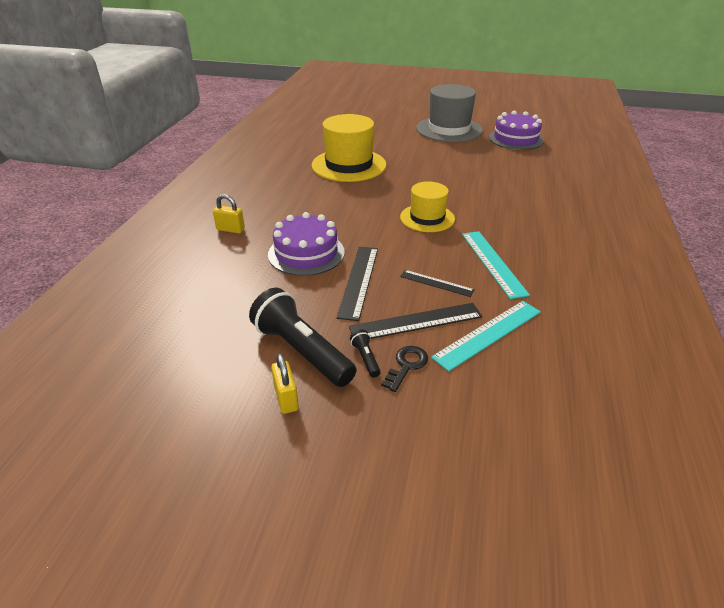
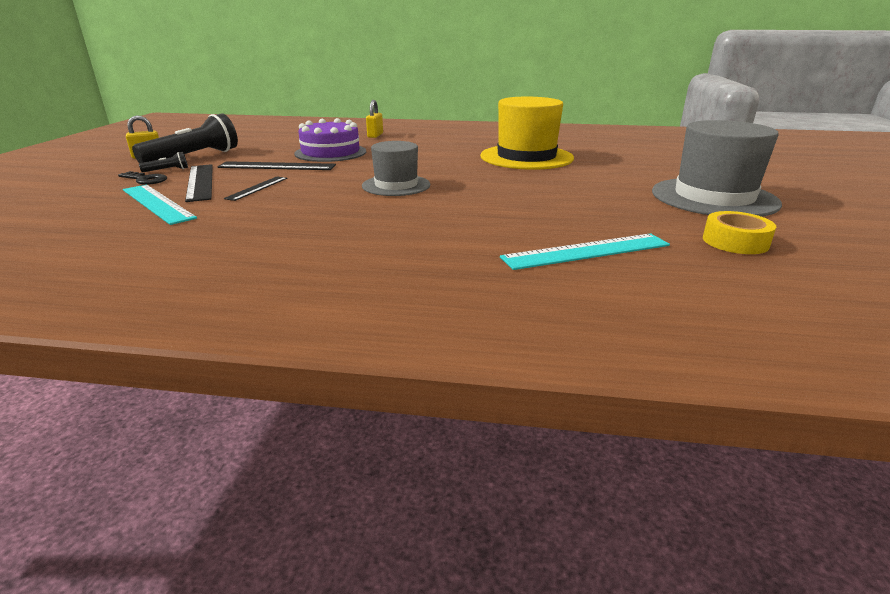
camera: 85 degrees right, 10 degrees down
yellow hat [400,181,455,232] -> grey hat [362,141,430,196]
turquoise ruler [462,231,530,299] -> turquoise ruler moved to [500,234,670,270]
purple cake [489,110,544,150] -> yellow tape [703,211,776,254]

